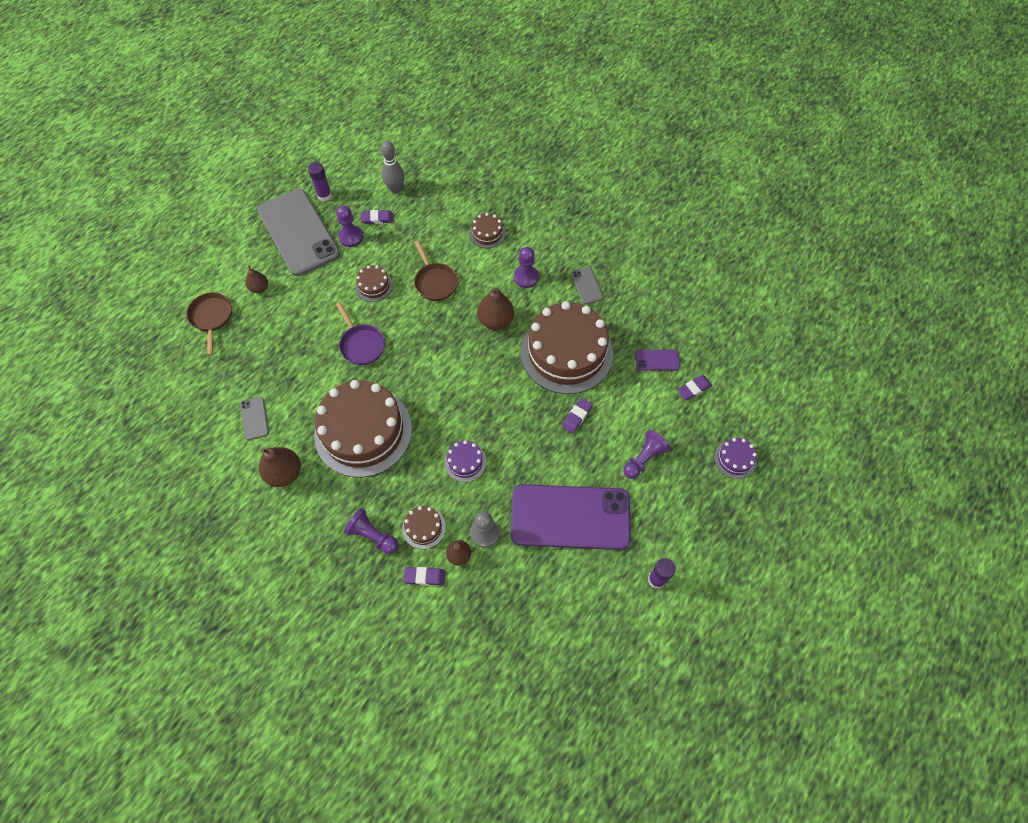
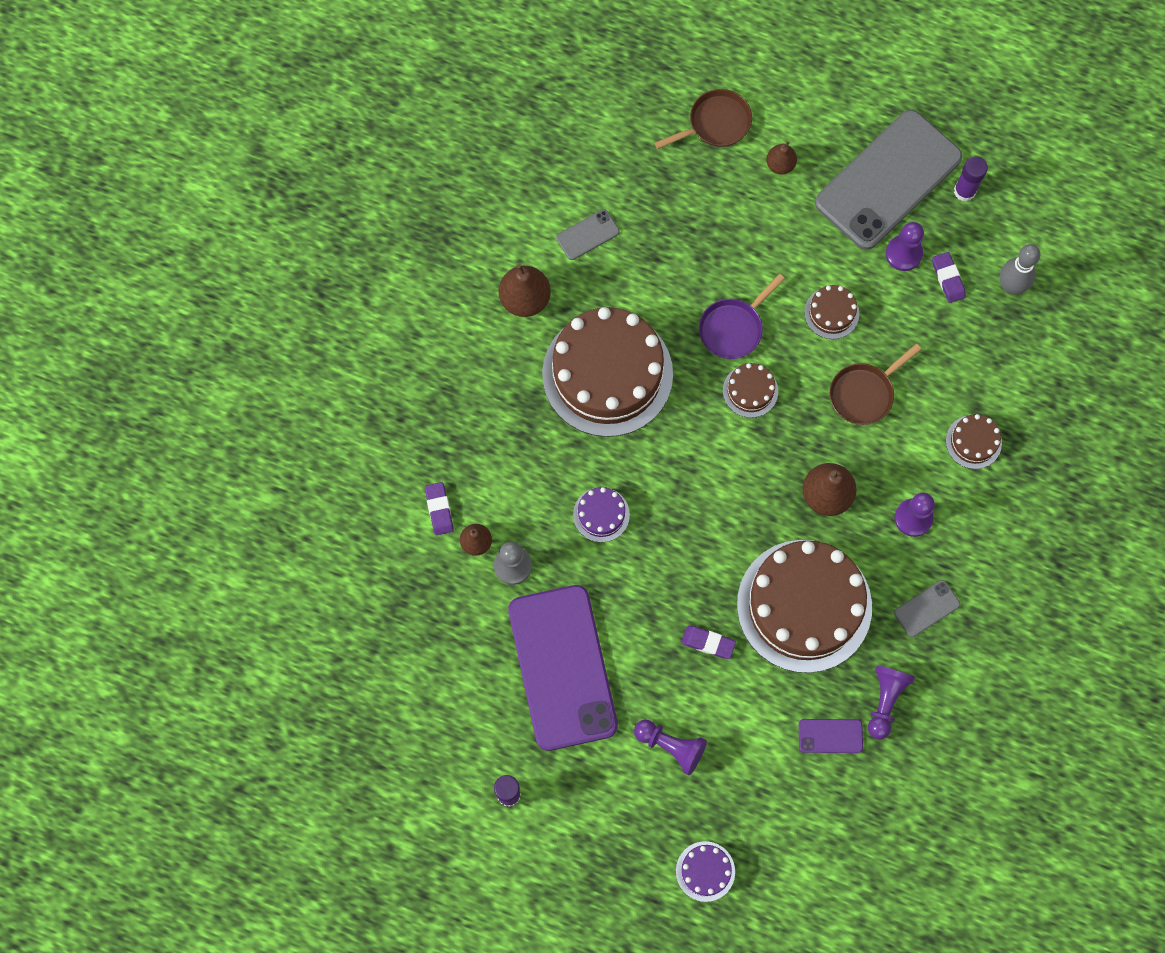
camera: 75 degrees right, 10 degrees up
purple pawn [344,508,398,554] -> purple pawn moved to [868,666,915,740]
brown cake [402,506,446,549] -> brown cake moved to [723,363,778,418]
purple phone [635,350,680,370] -> purple phone turned 75 degrees counterclockwise [799,719,863,753]
purple eraser [677,375,712,400] -> none

